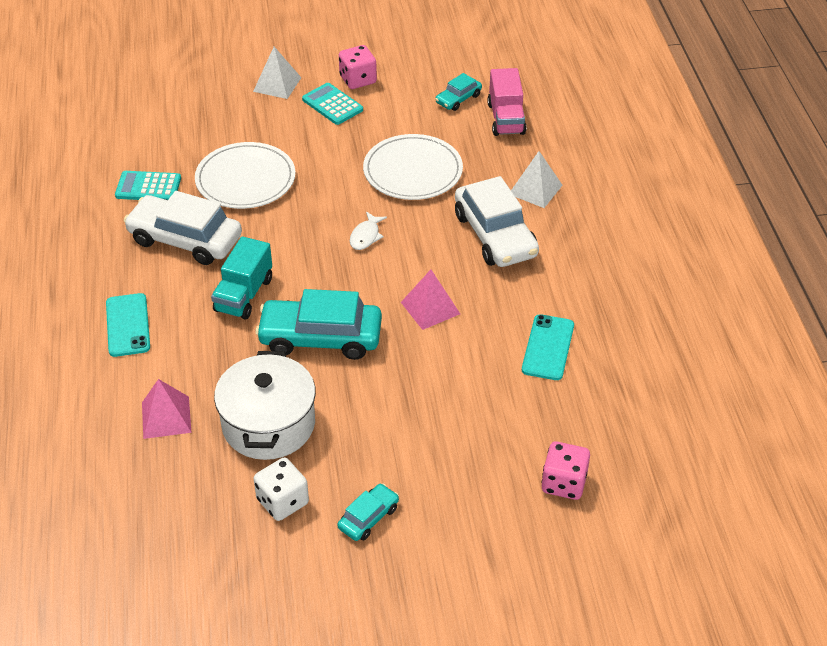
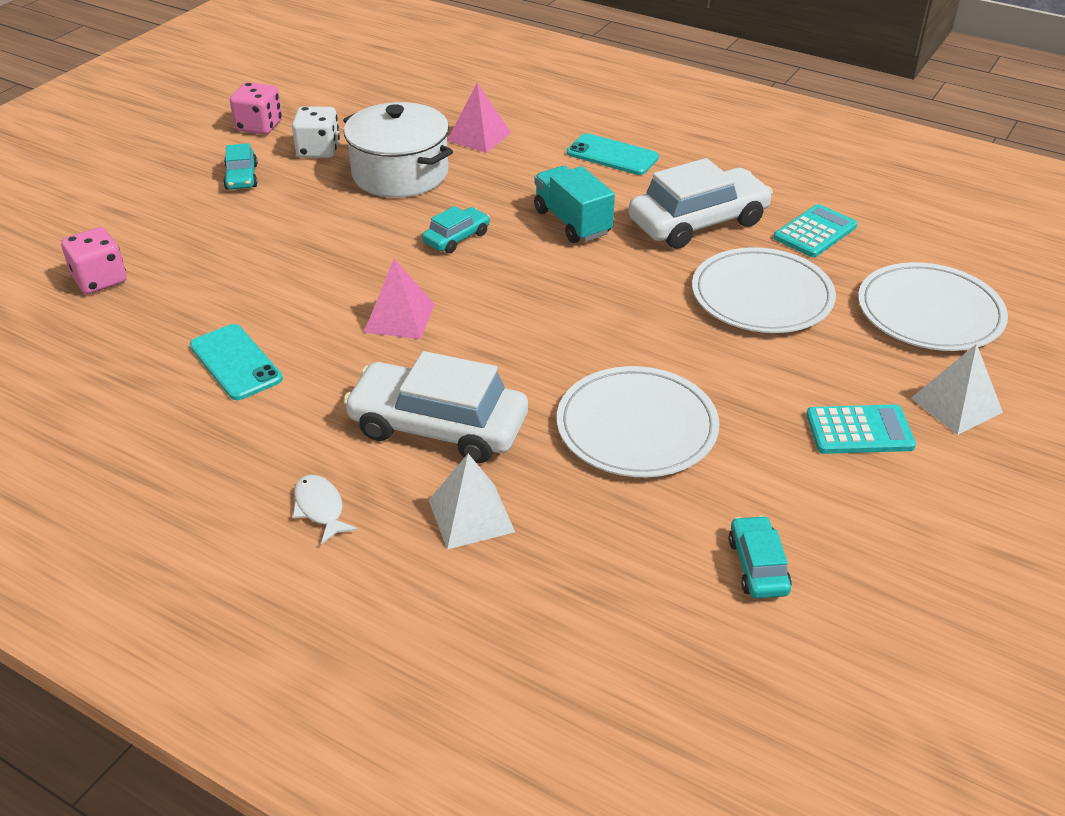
camera: 130 degrees right, 5 degrees down
turquoise car [255,289,382,360] -> turquoise car [422,206,490,253], size x0.50
pink dice [339,45,377,89] -> pink dice moved to [230,82,282,135]
white fish [350,212,387,250] -> white fish moved to [292,475,358,544]
pink truck [487,68,526,136] -> none
none -> white plate [858,262,1008,351]

